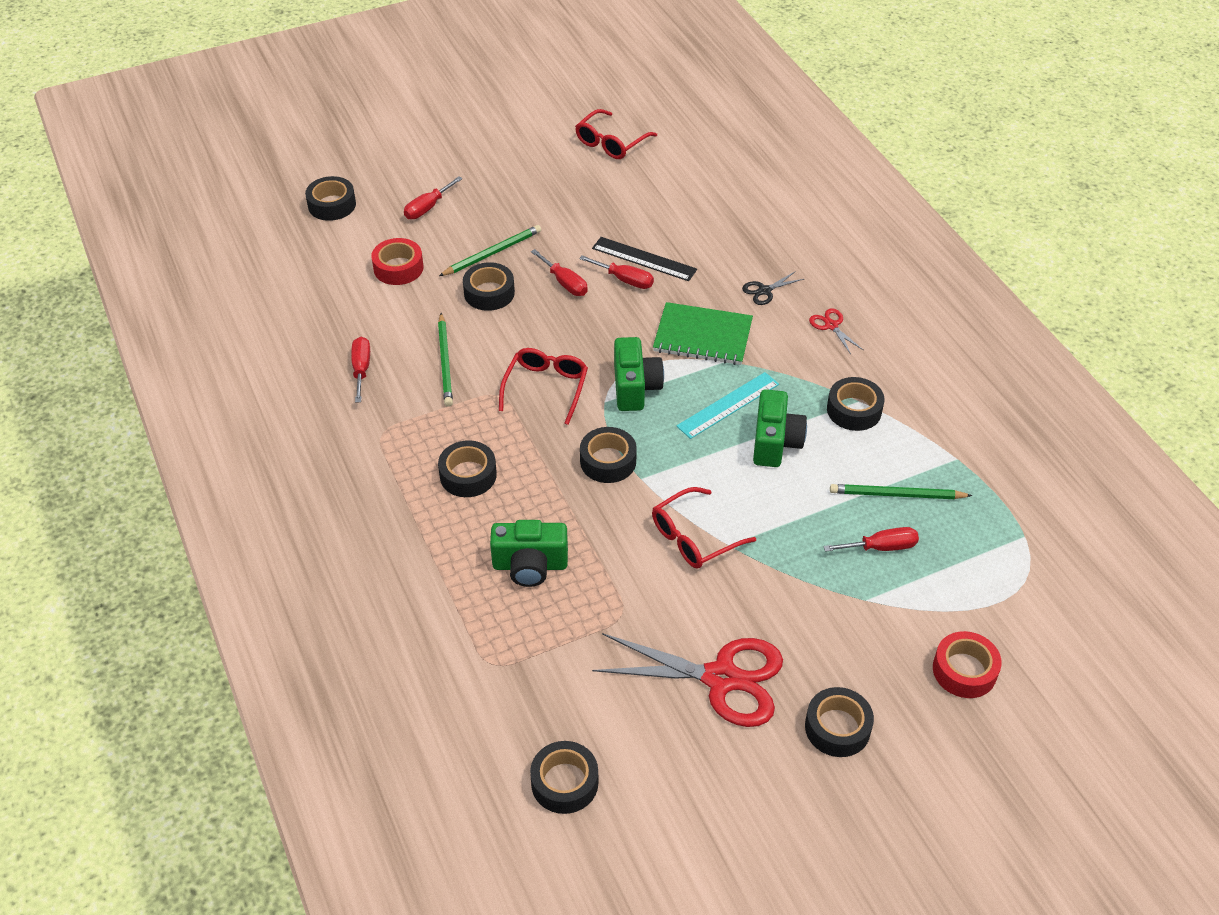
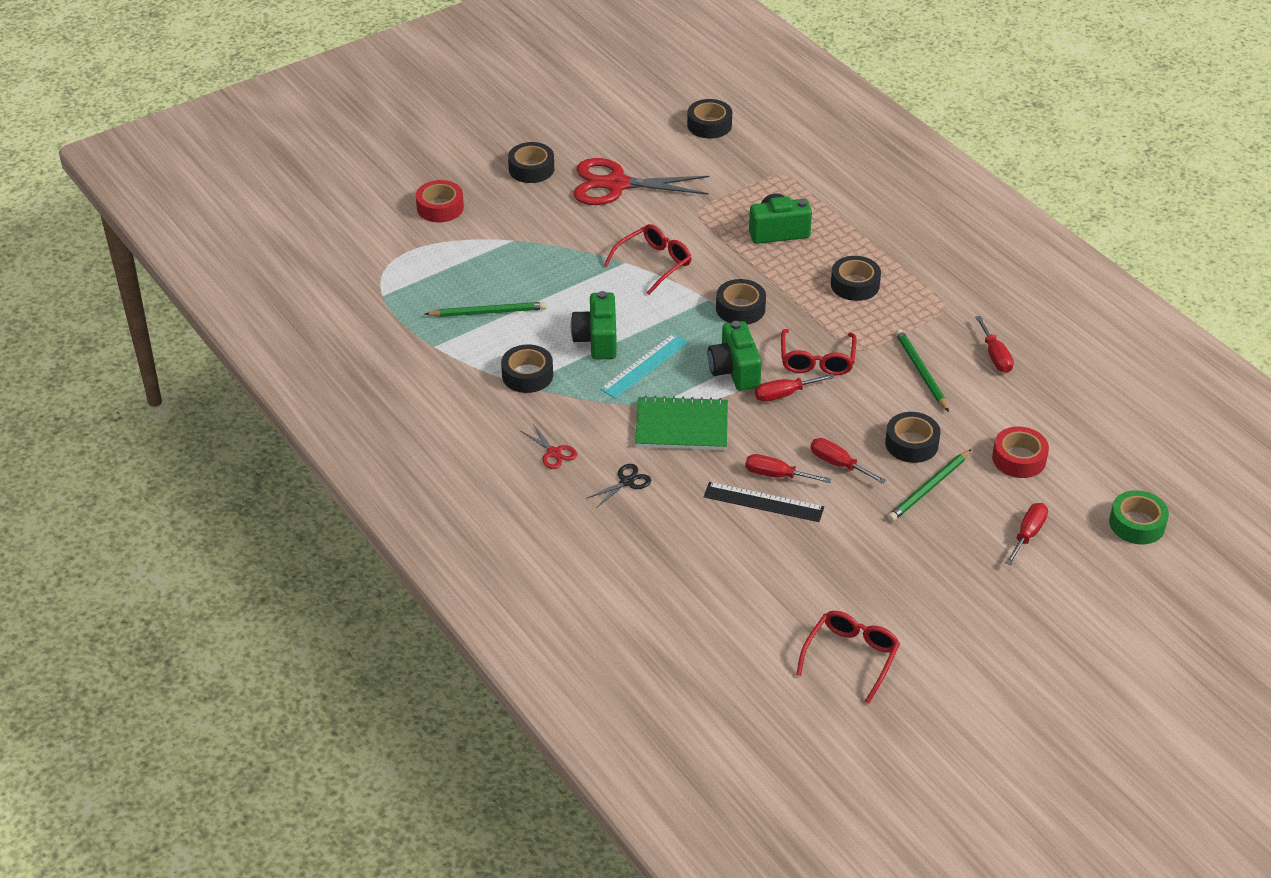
camera: 170 degrees right, 5 degrees down
black tape [305,176,356,221] -> green tape [1109,490,1169,544]
red screwdriver [823,527,919,552] -> red screwdriver moved to [755,374,835,402]

